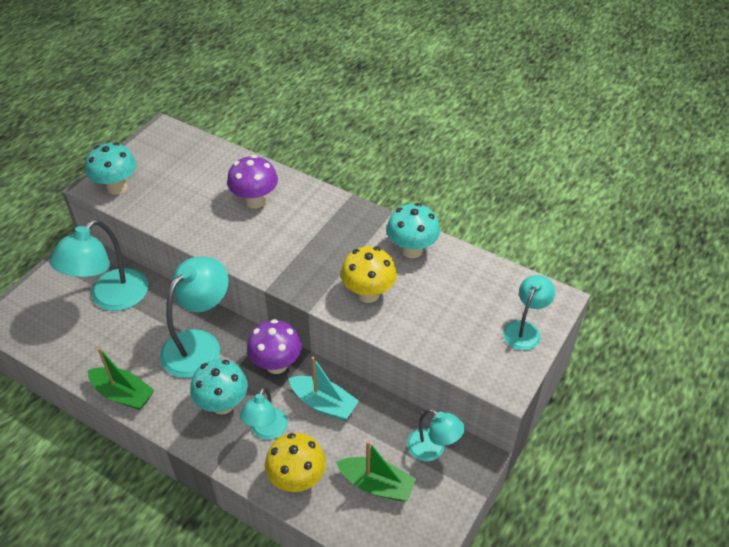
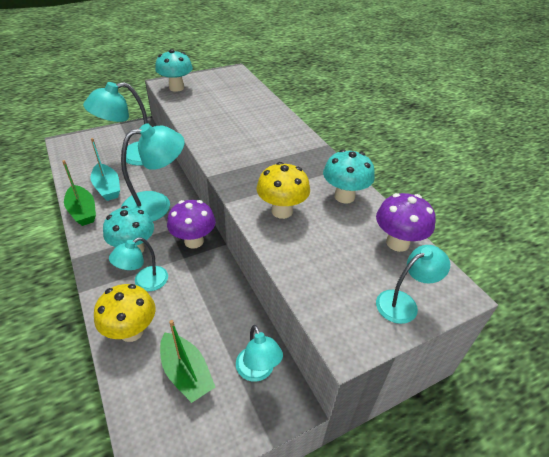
camera: 30 degrees right, 5 degrees down
purple mushroom [227,155,278,209] -> purple mushroom moved to [376,193,436,252]
turquoise boat [289,356,359,420] -> turquoise boat moved to [90,138,120,201]

